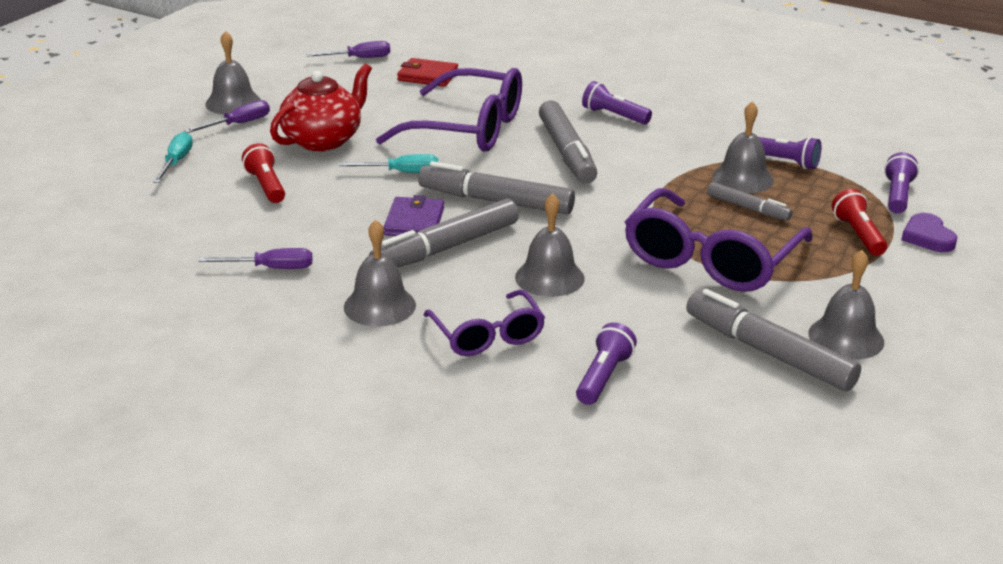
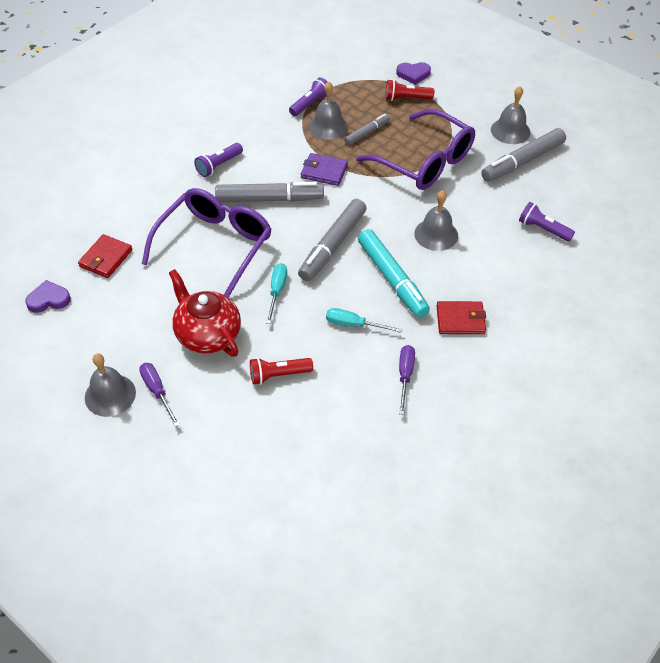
camera: 80 degrees left, 20 degrees up
turquoise screwdriver [153,132,193,183] -> turquoise screwdriver moved to [326,308,403,333]
purple screwdriver [306,41,390,58] -> purple heart [25,280,71,313]
grey bell [344,220,416,326] -> red wallet [437,301,486,334]
grey marker [369,198,519,268] -> turquoise marker [358,229,430,318]
purple wallet [383,195,444,236] -> purple wallet moved to [301,153,348,186]
purple glasses [424,290,545,356] -> none
purple flashlight [884,152,919,214] -> none

